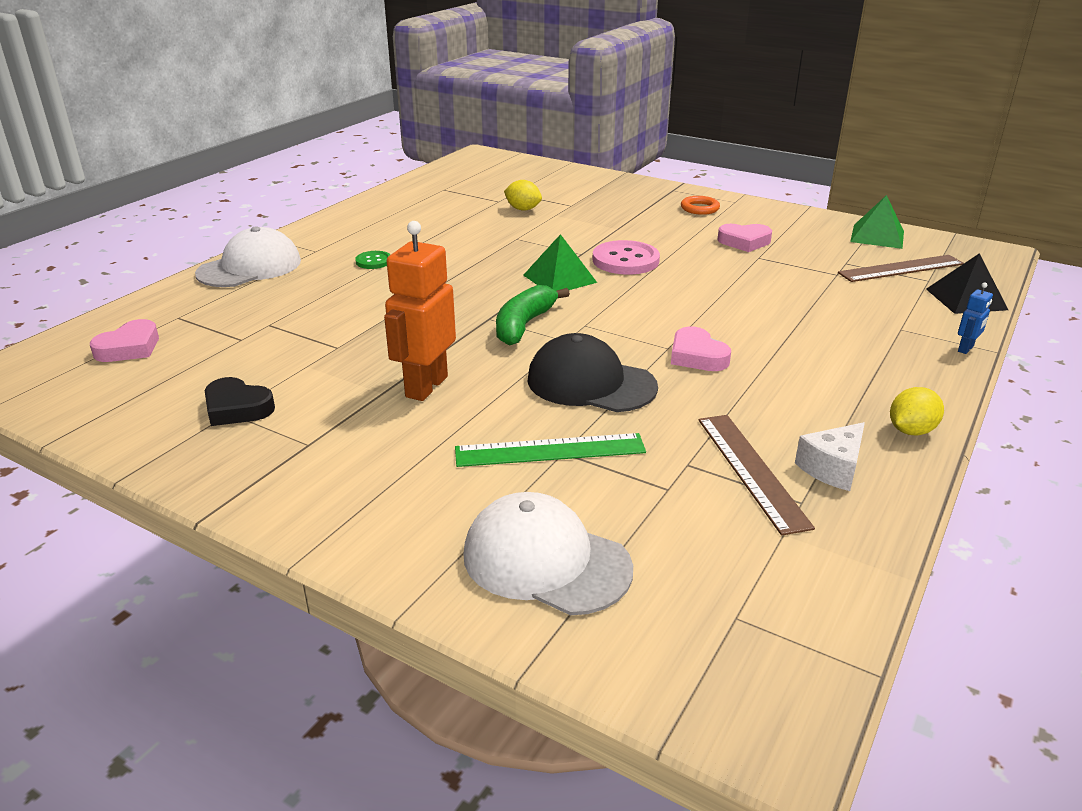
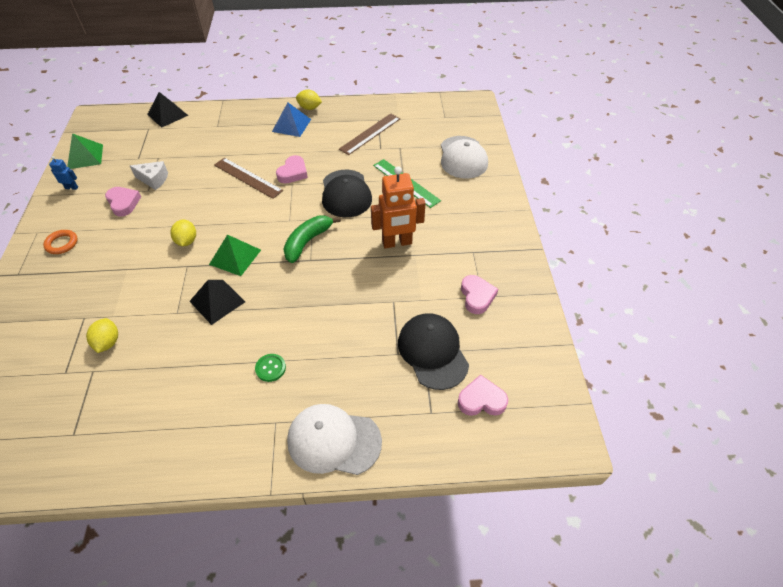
camera: 125 degrees left, 20 degrees up
black heart [205,377,275,426] -> pink heart [461,275,498,314]
green banana [496,285,570,346] -> green banana turned 135 degrees clockwise [283,216,341,263]
pink button [593,240,660,275] -> yellow lemon [171,220,196,246]
white cheese [795,422,865,491] -> white cheese moved to [130,161,168,190]
brown ruler [838,255,964,282] -> brown ruler moved to [214,158,283,199]
blue robot [958,282,993,354] -> blue robot moved to [49,156,78,190]
none -> black pyramid [189,280,245,325]
none -> blue pyramid [272,102,311,137]
none -> black cap [398,313,469,390]

